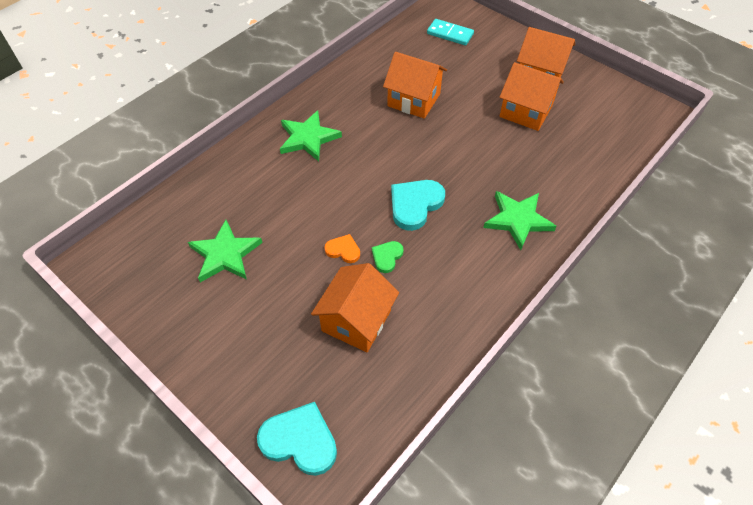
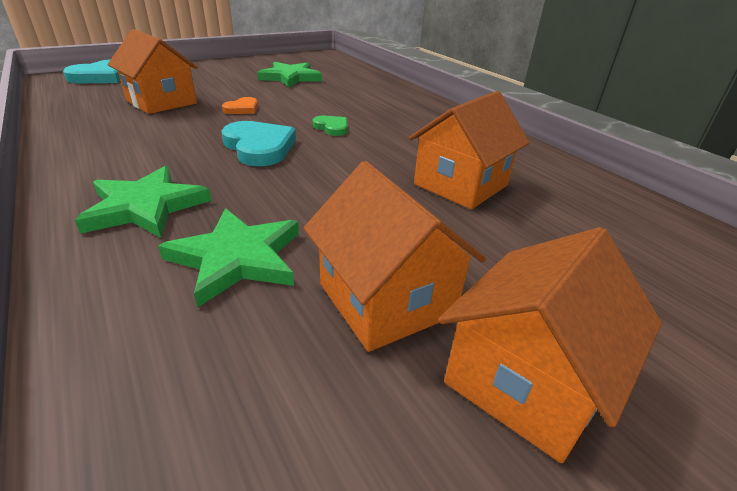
camera: 105 degrees right, 20 degrees down
green star [280,110,342,161] -> green star moved to [158,208,299,307]
green heart [372,241,404,273] -> green heart moved to [313,116,348,136]
turquoise domino [427,19,474,46] -> none
orange house [499,62,564,131] -> orange house turned 75 degrees counterclockwise [304,161,486,352]

